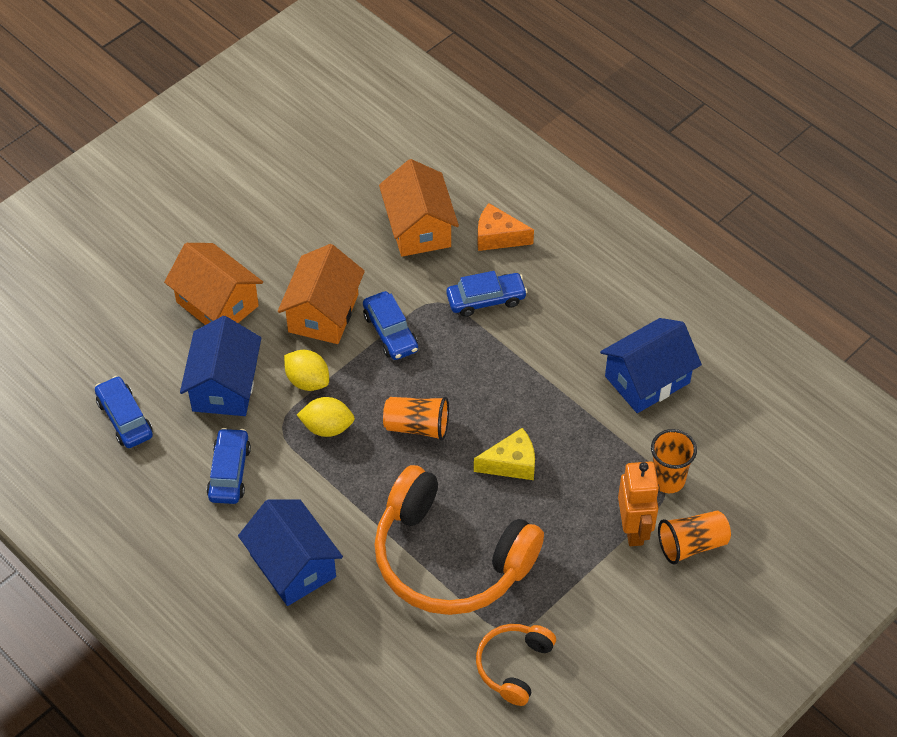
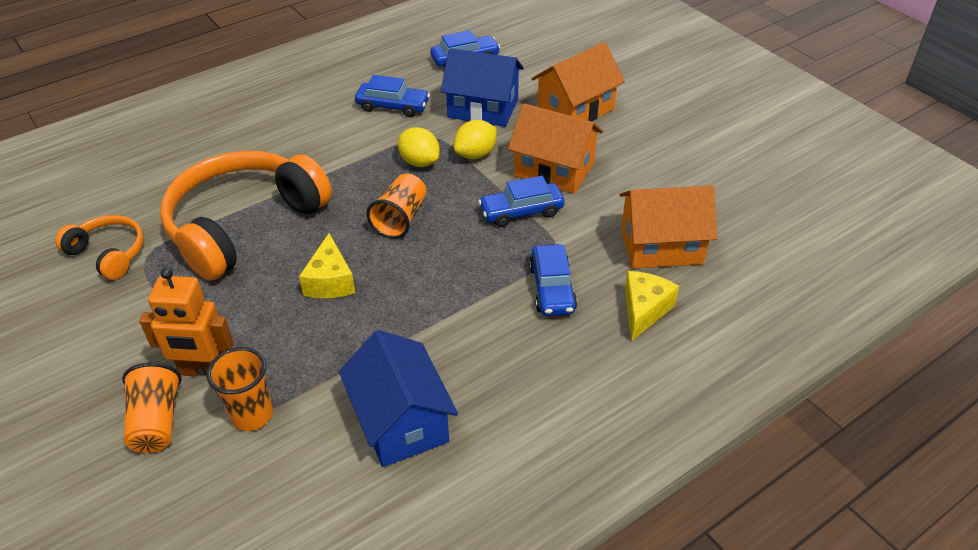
camera: 100 degrees right, 10 degrees down
blue house [238,499,343,606] -> none
yellow lemon [297,397,355,437] -> yellow lemon turned 60 degrees counterclockwise [398,127,440,167]
orange cheese [477,203,534,251] -> yellow cheese [625,271,679,341]

